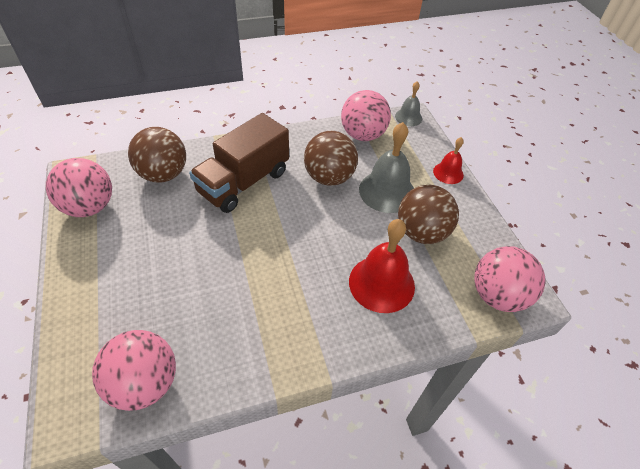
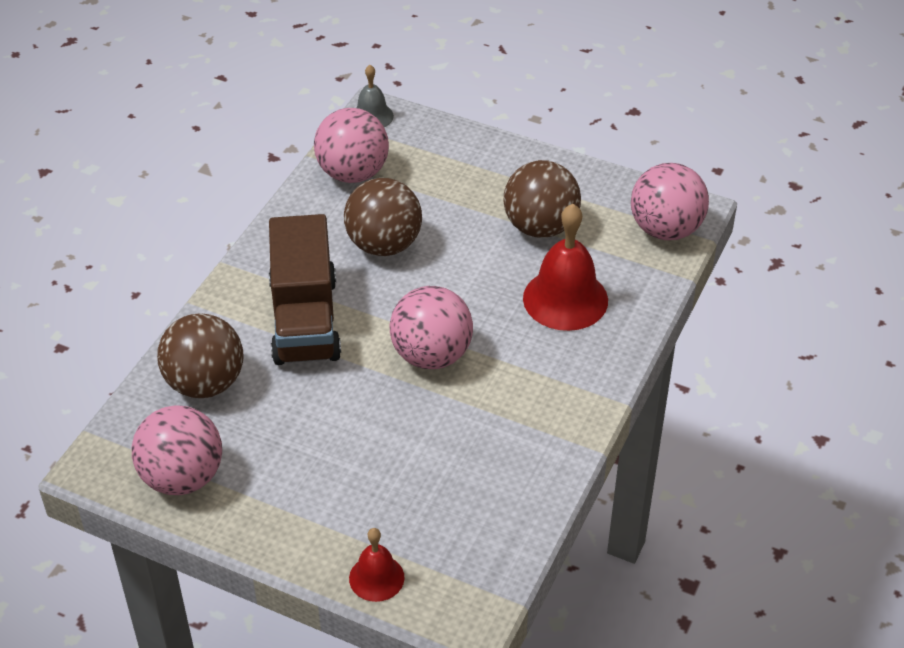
camera: 45 degrees left, 5 degrees down
pink ball [92,330,176,411] -> pink ball moved to [389,286,473,369]
grey bell [359,122,414,213] -> none
red bell [433,137,464,184] -> red bell moved to [349,528,405,602]

